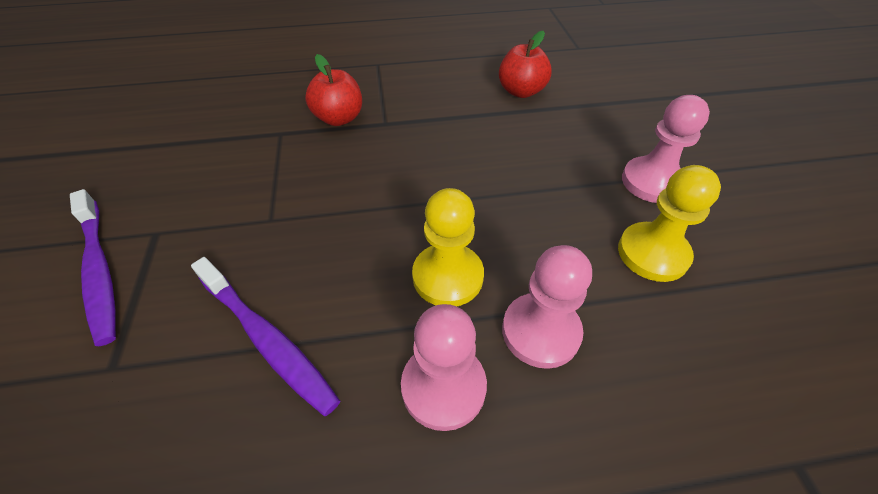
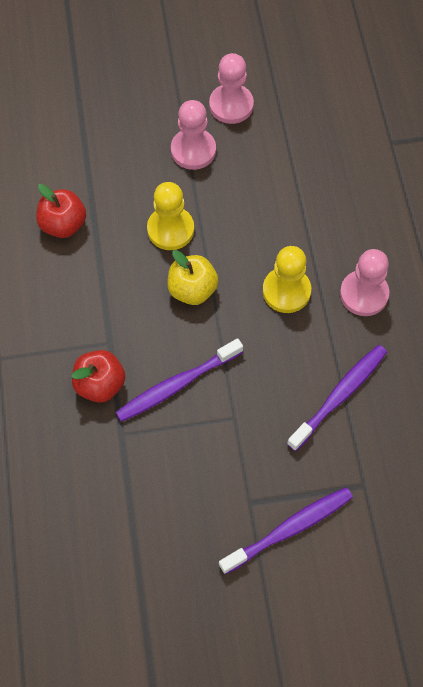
camera: 90 degrees left, 15 degrees up
pink pawn [502,245,592,369] -> pink pawn moved to [209,53,254,124]
yellow pawn [618,165,721,282] -> yellow pawn moved to [147,182,194,250]
none -> purple toothbrush [116,338,243,422]
none -> yellow apple [167,250,218,305]

